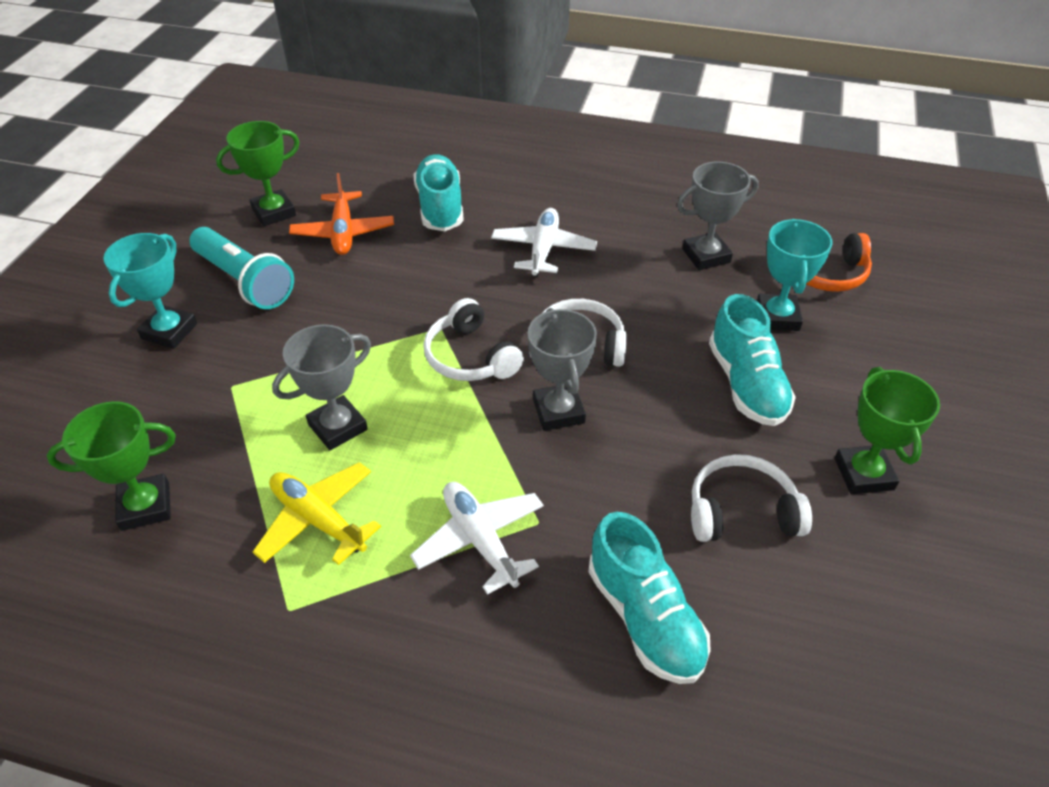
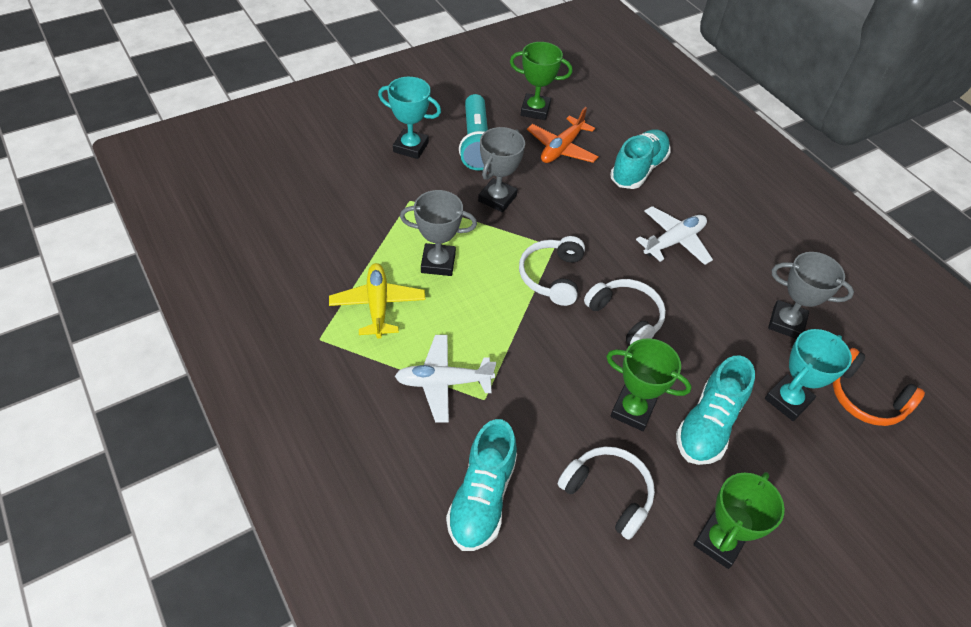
camera: 40 degrees right, 5 degrees up
green trophy [47,401,176,531] -> green trophy moved to [606,338,692,431]
turquoise trophy [103,233,197,349] -> turquoise trophy turned 45 degrees clockwise [378,77,441,159]
white plane [410,482,544,595] -> white plane turned 105 degrees counterclockwise [395,335,496,423]
grey trophy [528,308,597,431] -> grey trophy moved to [478,127,525,212]

